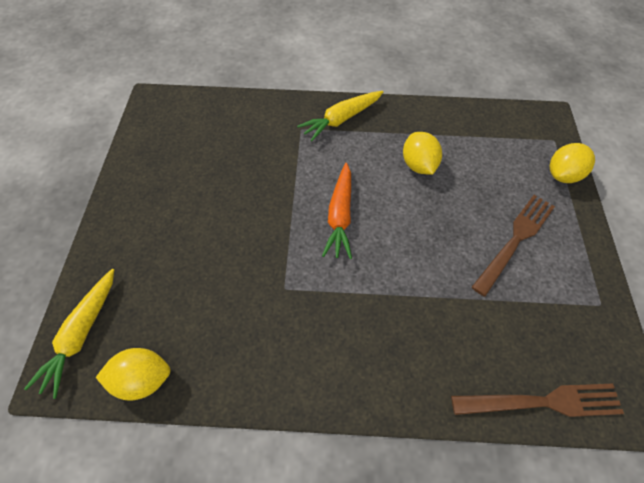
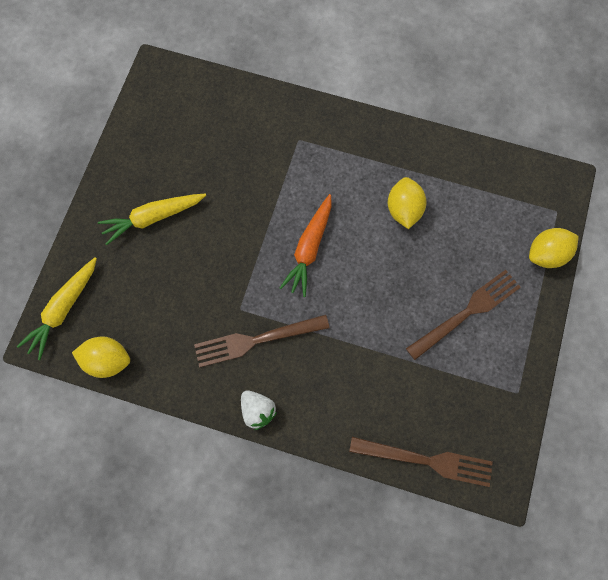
camera: 15 degrees right, 15 degrees up
yellow carrot [297,91,383,141] -> yellow carrot moved to [98,194,206,245]
none -> brown fork [194,314,330,367]
none -> white strawberry [241,391,277,430]

